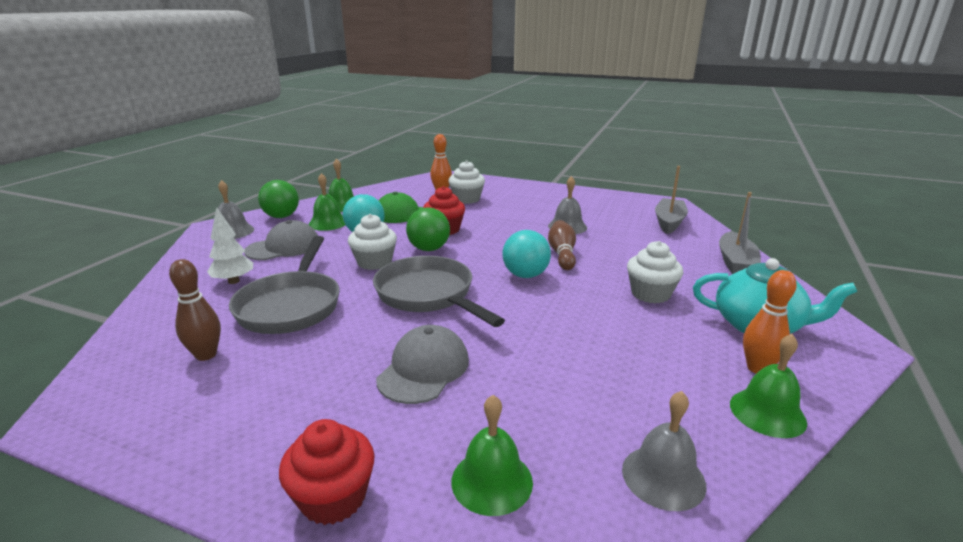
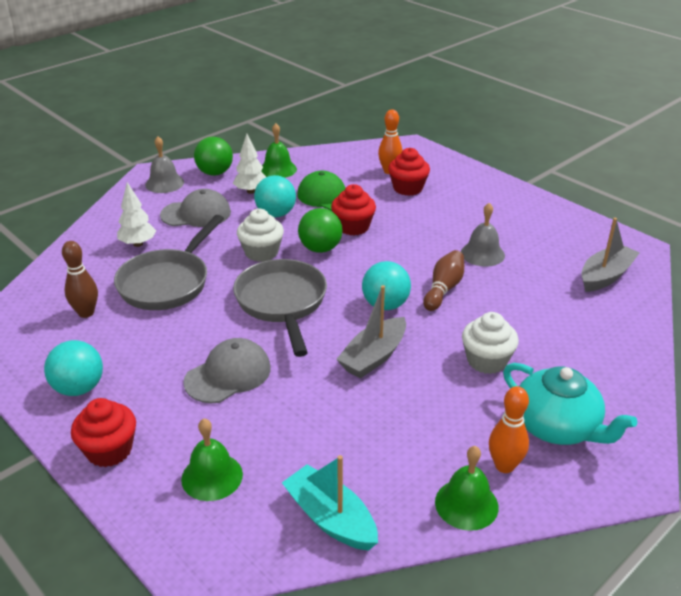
camera: 25 degrees right, 10 degrees up
green bell [308,173,345,231] -> white tree [233,134,266,194]
white cupcake [448,161,485,204] -> red cupcake [388,148,430,196]
grey bell [622,391,707,511] -> turquoise boat [282,455,378,551]
grey boat [719,192,761,274] -> grey boat moved to [336,285,406,379]
none -> turquoise ball [44,340,103,396]

